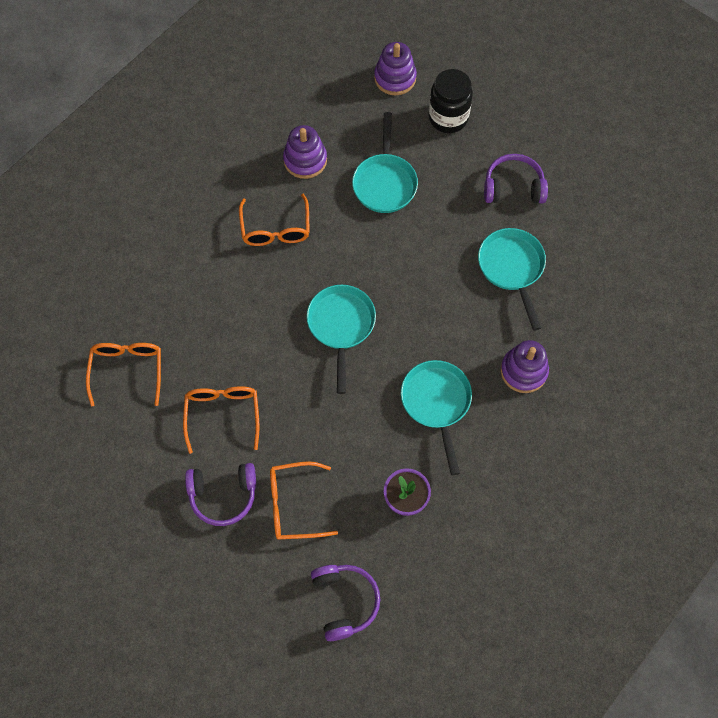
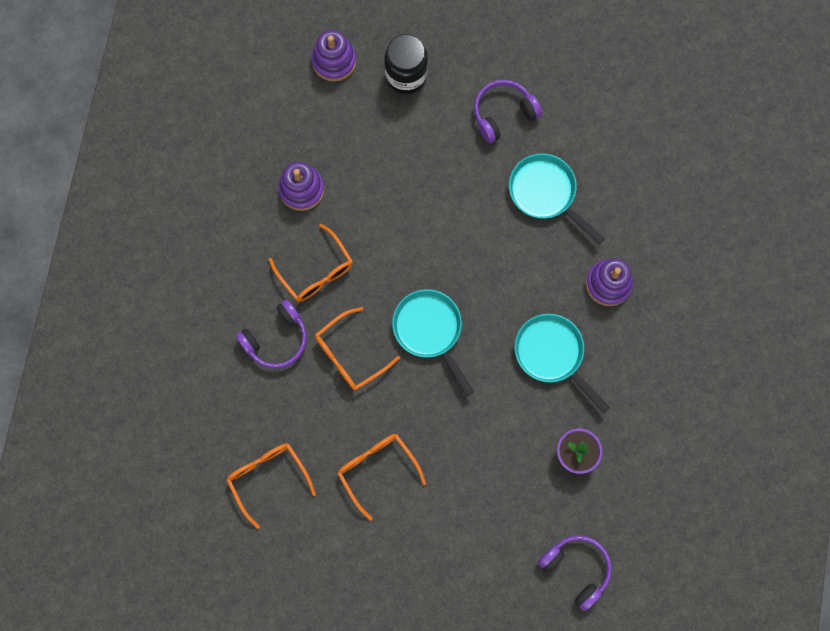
camera: 30 degrees left, 10 degrees up
purple headphones [185,463,256,526] -> purple headphones moved to [236,300,307,368]
orange glasses [270,461,338,539] -> orange glasses moved to [315,307,400,390]
turquoise pan [352,112,418,213] -> none

